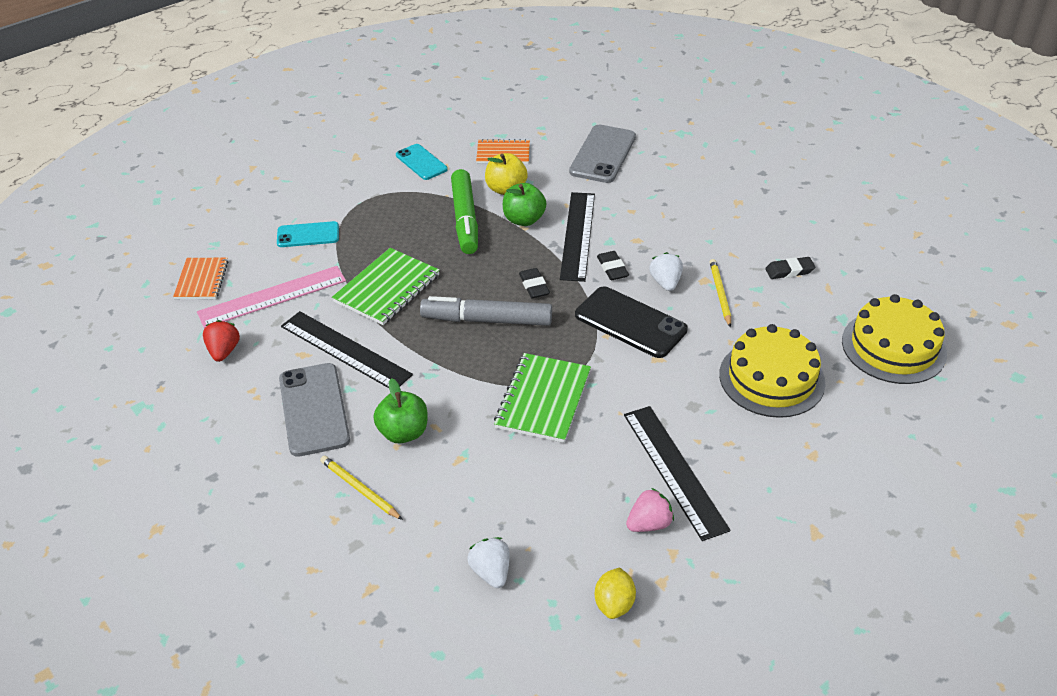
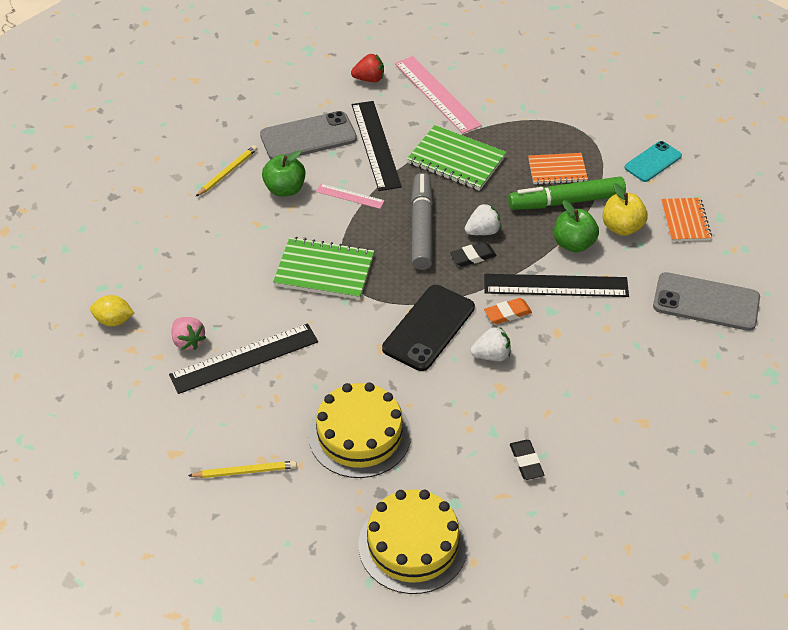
camera: 85 degrees right, 5 degrees up
orange notebook [173,257,228,299] -> orange notebook moved to [528,153,588,185]
turquoise phone [277,221,339,247] -> none
black ruler [281,311,413,388] -> black ruler turned 45 degrees counterclockwise [352,101,402,191]
white strawberry [467,537,510,588] -> white strawberry moved to [465,203,501,235]
black eraser [597,251,629,280] -> orange eraser [484,298,532,324]
yellow pencil [710,259,731,327] -> yellow pencil moved to [188,461,297,478]
none -> pink ruler [316,184,385,209]

